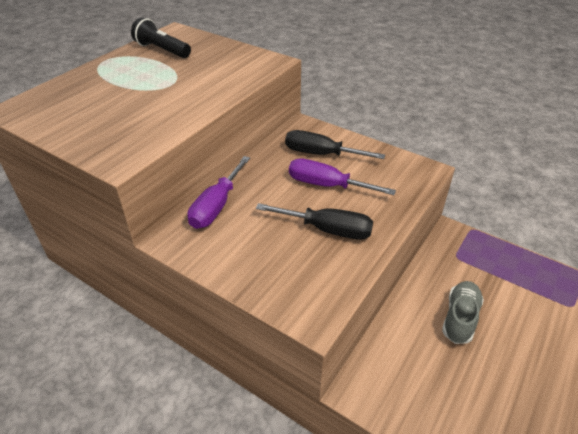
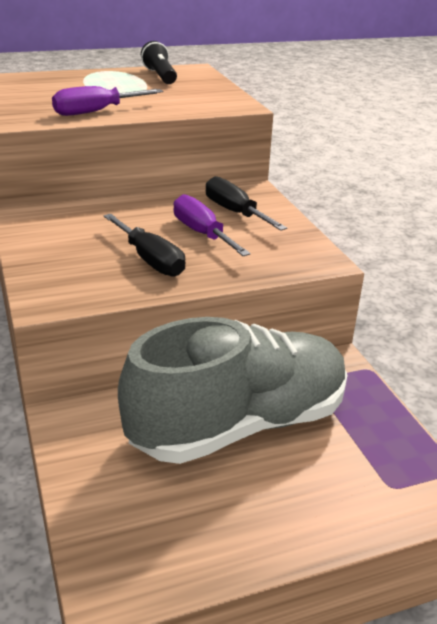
camera: 35 degrees right, 10 degrees down
purple screwdriver [188,156,250,229] -> purple screwdriver moved to [52,86,163,116]
grey shoe [442,281,484,344] -> grey shoe [118,317,347,464], size x2.41

